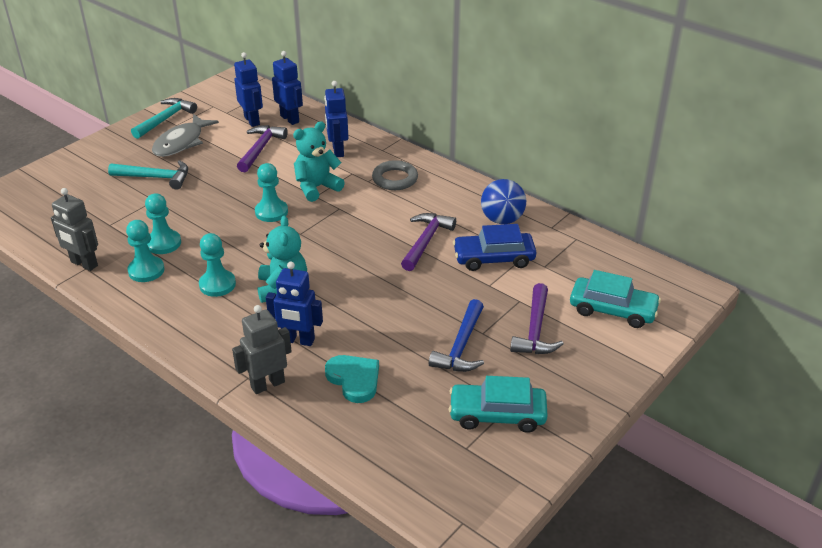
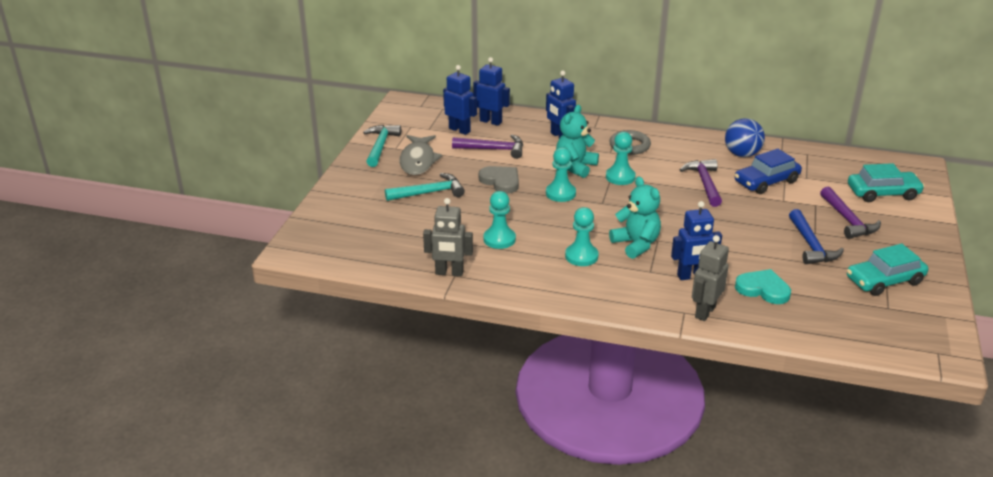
camera: 25 degrees left, 5 degrees down
turquoise pawn [126,220,165,282] -> turquoise pawn moved to [606,132,636,185]
purple hammer [237,125,288,172] -> purple hammer turned 105 degrees clockwise [452,135,523,159]
none -> grey heart [478,166,519,194]

